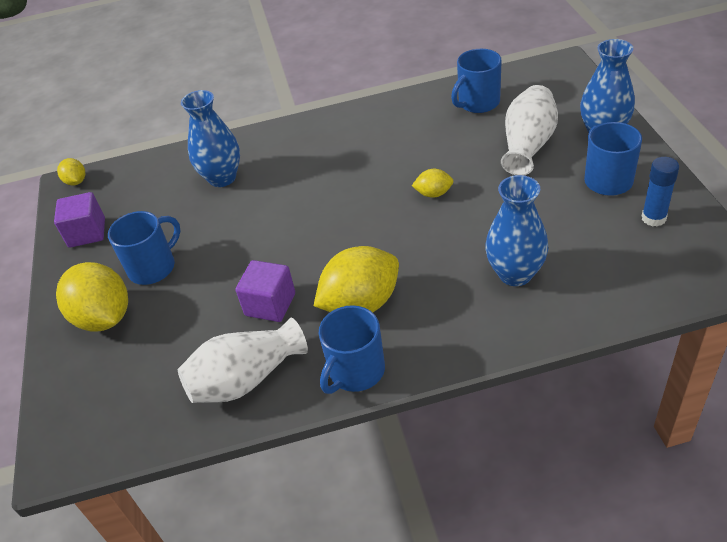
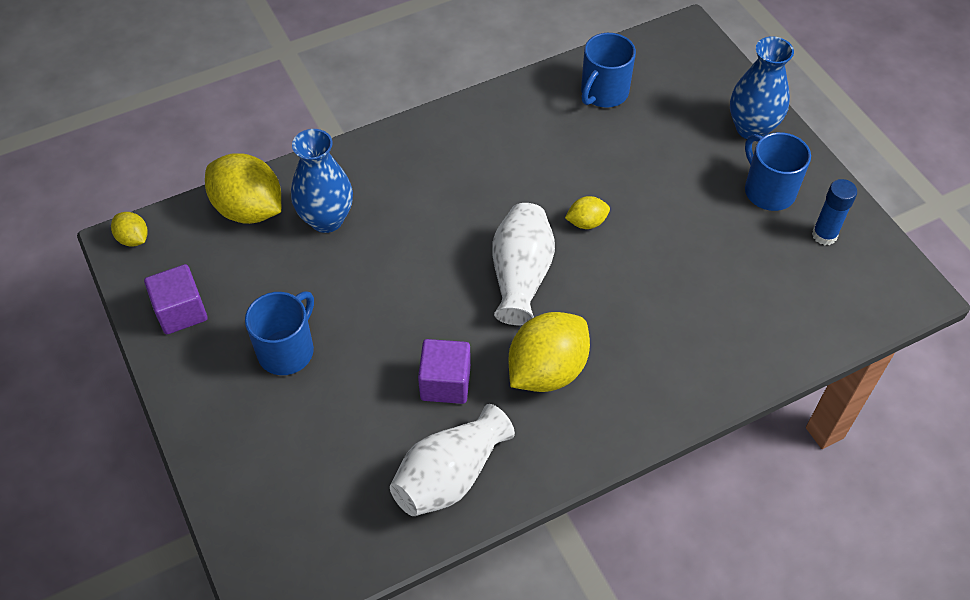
camera: 20 degrees left, 10 degrees up
yellow lemon [56,262,128,332] -> yellow lemon moved to [205,153,281,224]
blue mug [319,305,385,394] -> none
blue vase [485,175,548,286] -> none
white vase [501,85,558,176] -> white vase moved to [492,203,555,325]

